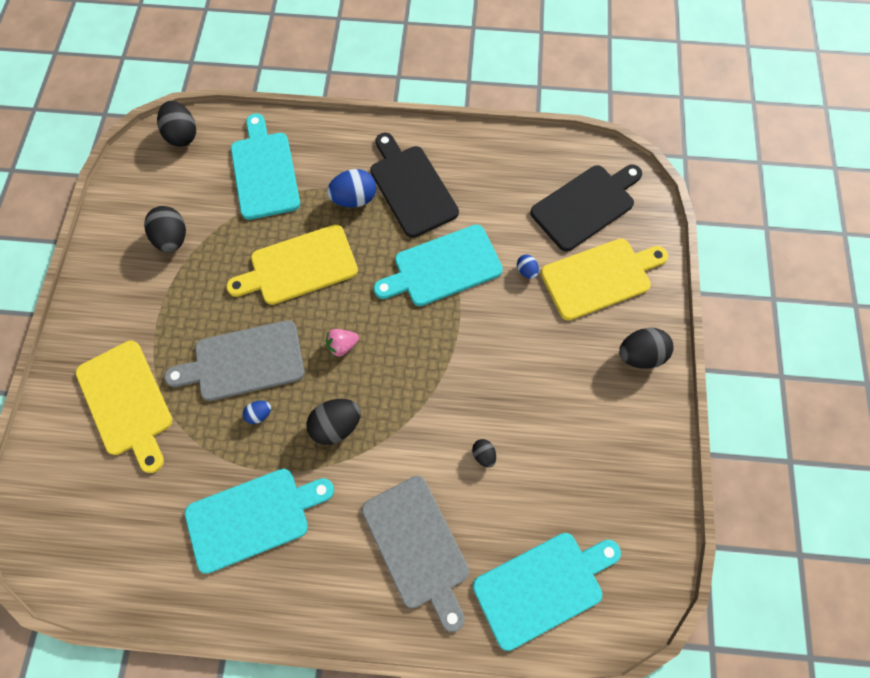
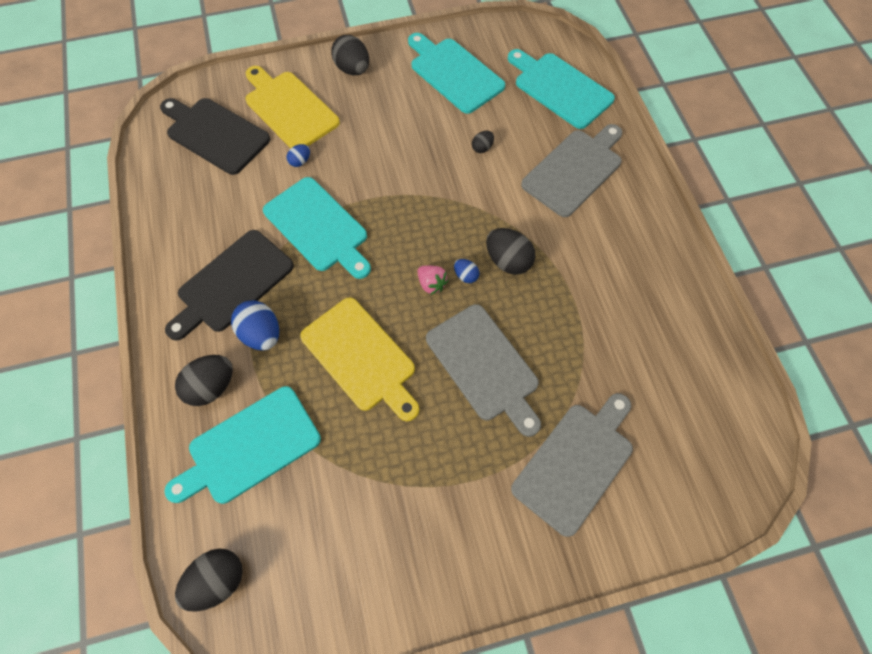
camera: 110 degrees left, 5 degrees down
yellow cutting board [76,340,172,473] -> grey cutting board [511,393,633,537]
black egg [144,206,186,253] -> black egg moved to [175,355,233,406]
turquoise cutting board [185,469,334,574] -> turquoise cutting board moved to [408,33,505,114]
blue egg [243,401,271,424] -> blue egg moved to [454,259,479,283]

